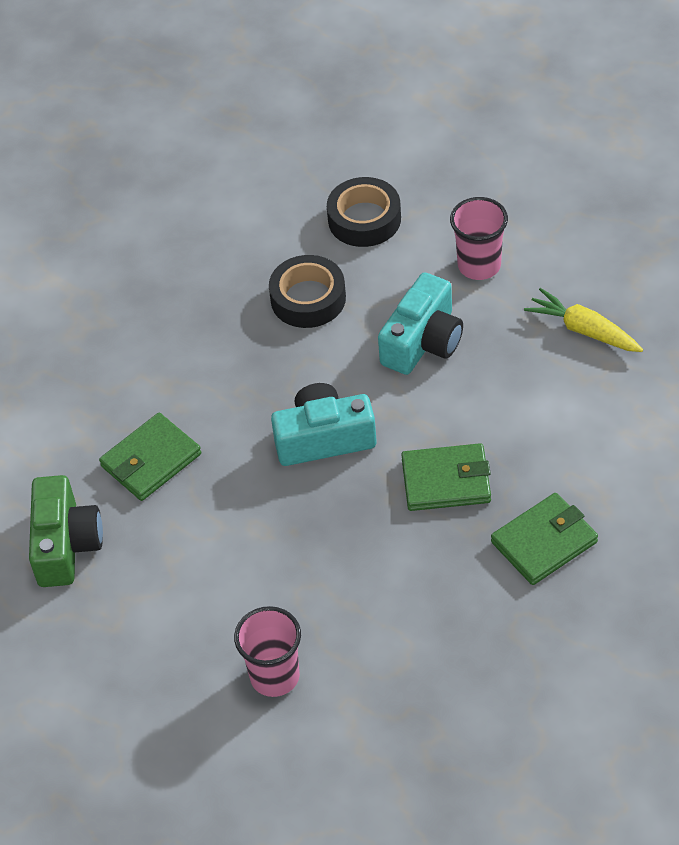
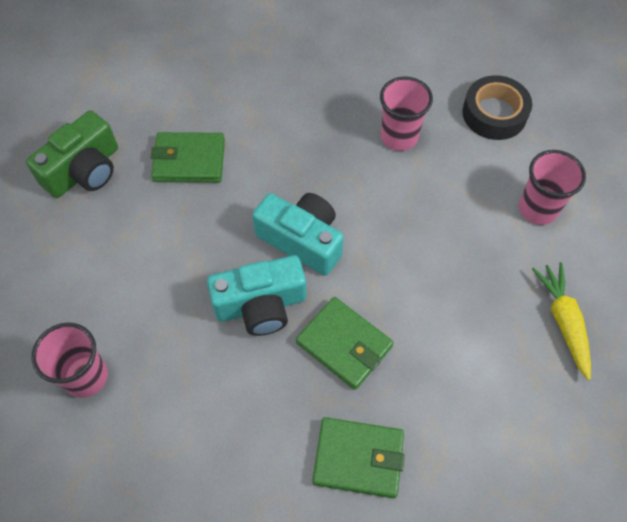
camera: 40 degrees right, 10 degrees up
black tape [269,255,346,328] -> pink cup [380,76,433,151]
turquoise camera [378,272,463,375] -> turquoise camera moved to [207,255,306,336]

